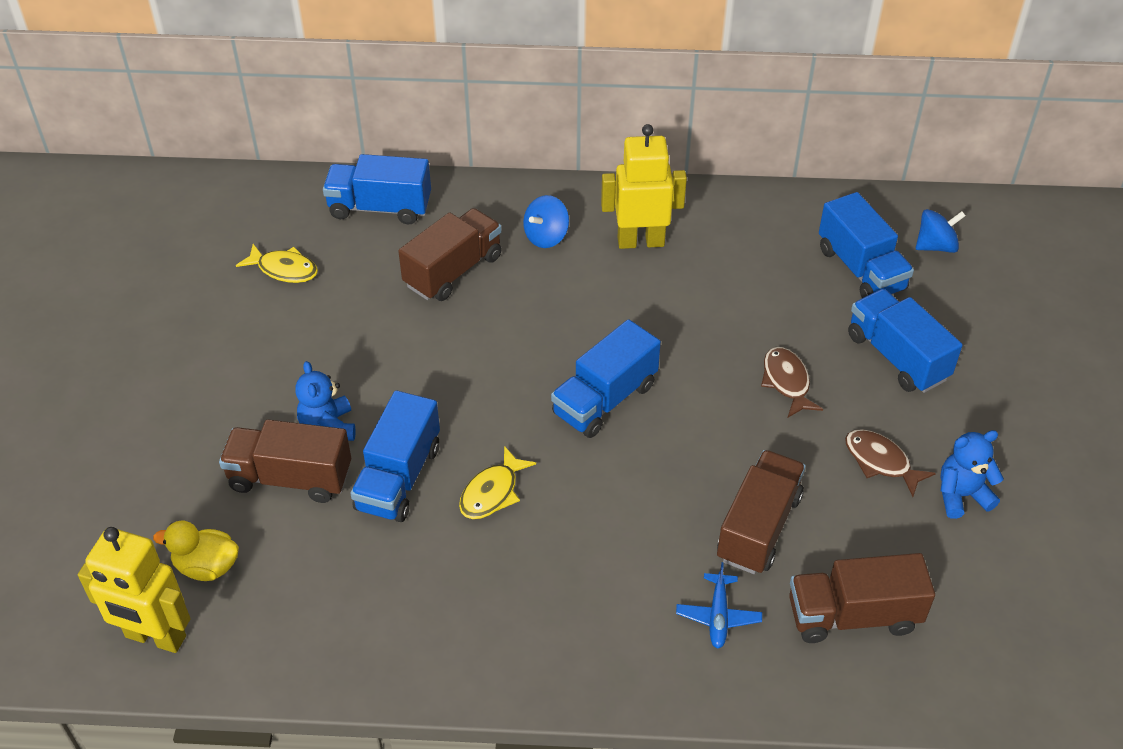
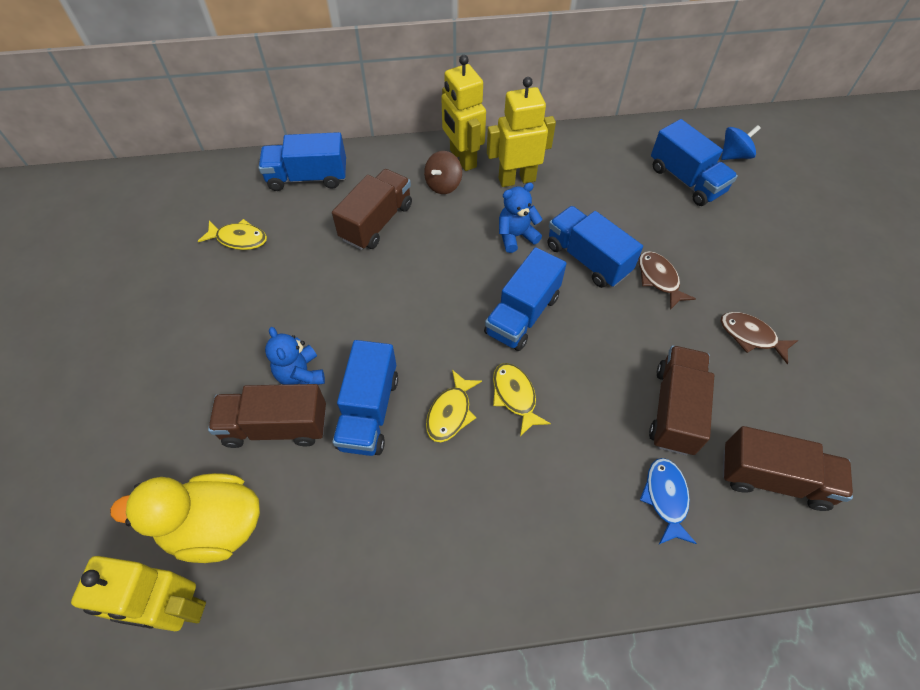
camera: 10 degrees left, 10 degrees up
yellow duck [153,521,239,581] -> yellow duck [110,473,260,563], size x1.72
blue spinning top [523,195,569,248] -> brown spinning top [424,151,462,194]
blue plane [676,562,762,649] -> blue fish [640,458,697,544]
brown truck [789,553,935,643] -> brown truck turned 150 degrees counterclockwise [723,426,853,511]
blue truck [848,289,963,393] -> blue truck moved to [547,206,643,288]
blue teddy bear [940,430,1004,519] -> blue teddy bear moved to [499,183,542,253]
none -> yellow robot [441,55,486,171]
none -> yellow fish [493,363,551,436]

